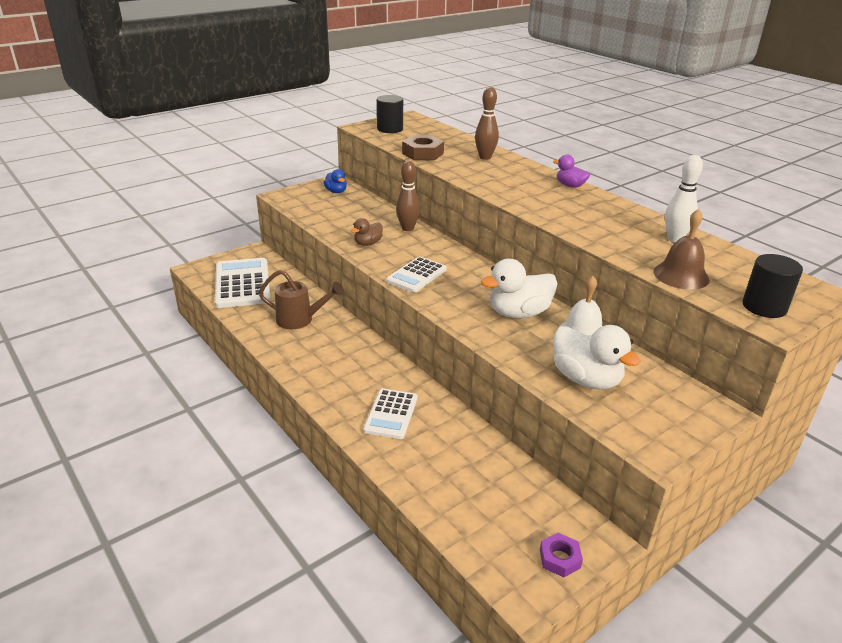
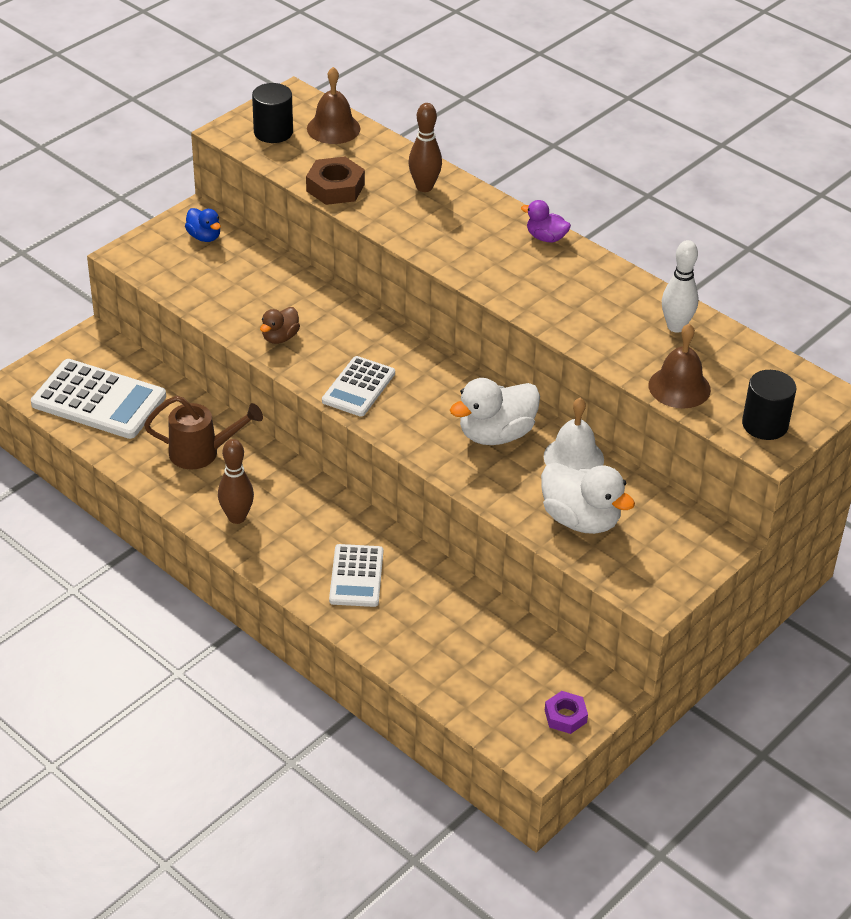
camera: 10 degrees left, 10 degrees up
white calculator [215,258,271,308] -> white calculator turned 135 degrees clockwise [31,359,166,439]
brown bowling pin [396,161,420,231] -> brown bowling pin moved to [218,439,254,524]
none -> brown bell [307,67,361,144]

